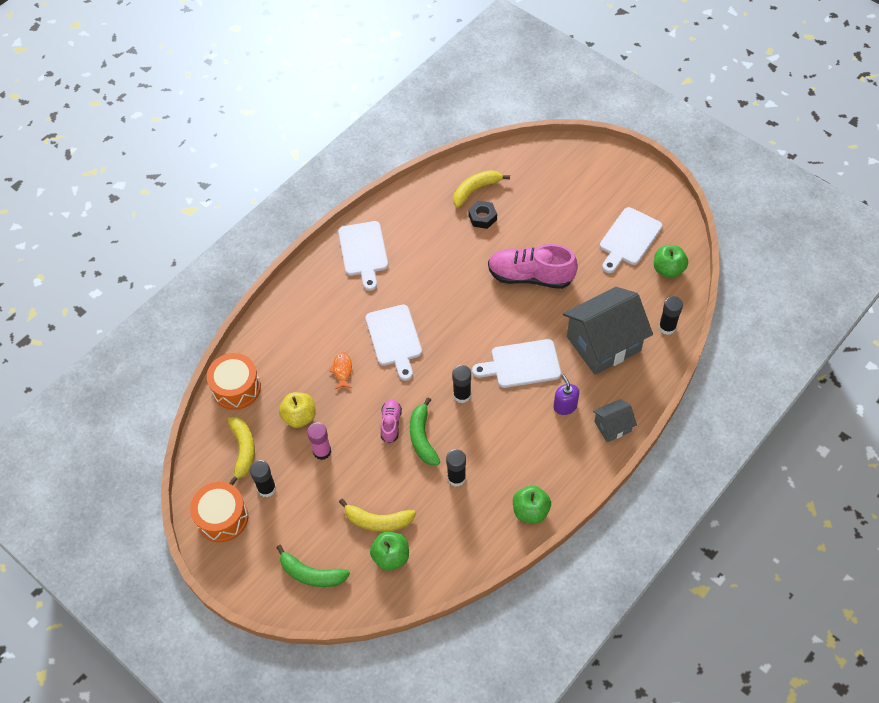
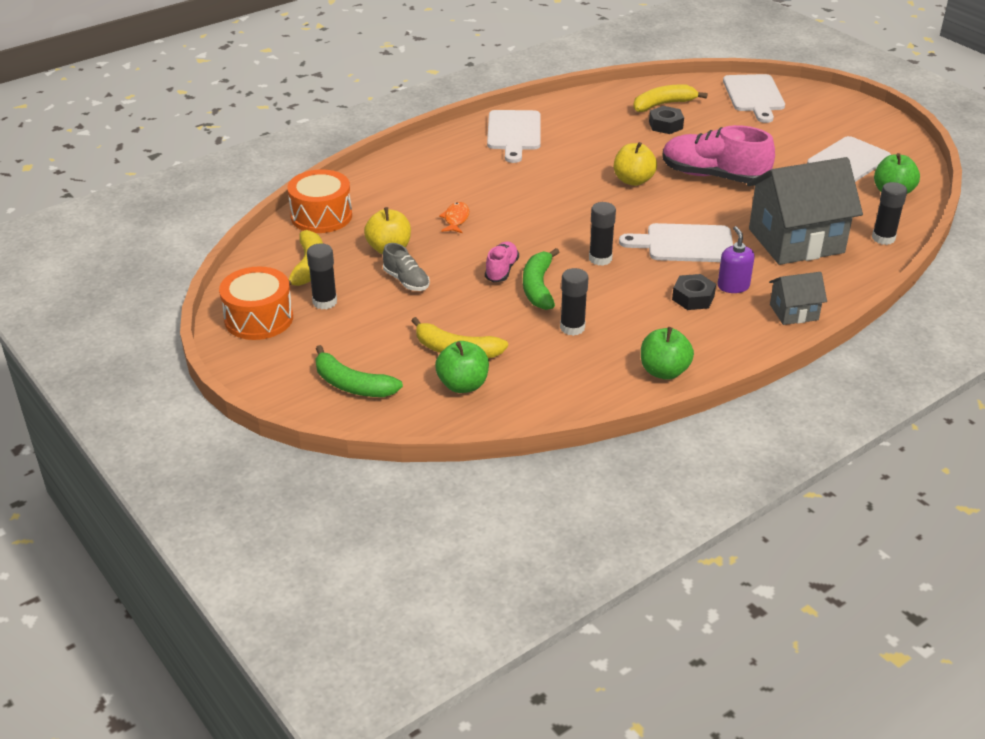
camera: 10 degrees right, 20 degrees down
pink glue stick [307,422,331,460] -> grey shoe [383,243,430,291]
white cutting board [365,304,422,381] -> white cutting board moved to [723,74,785,123]
none -> yellow apple [614,142,657,186]
none -> black nut [672,274,716,310]

